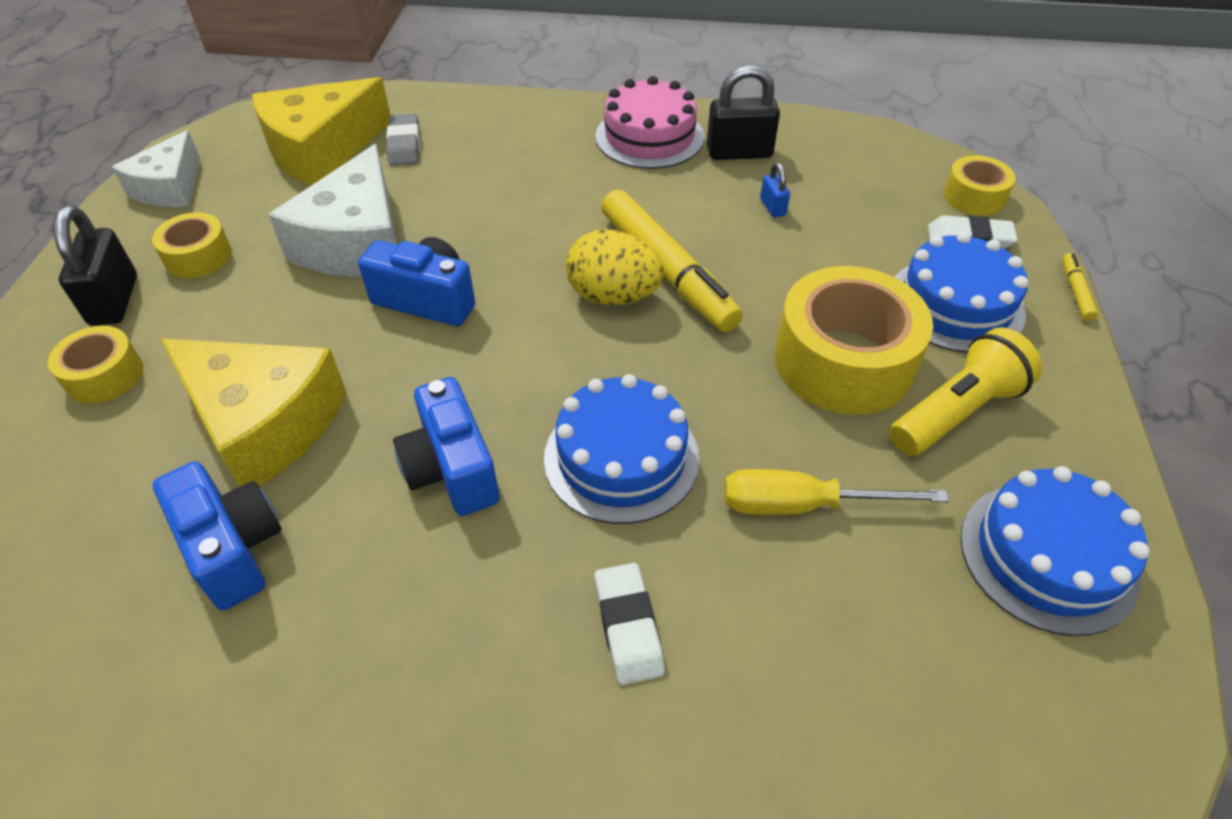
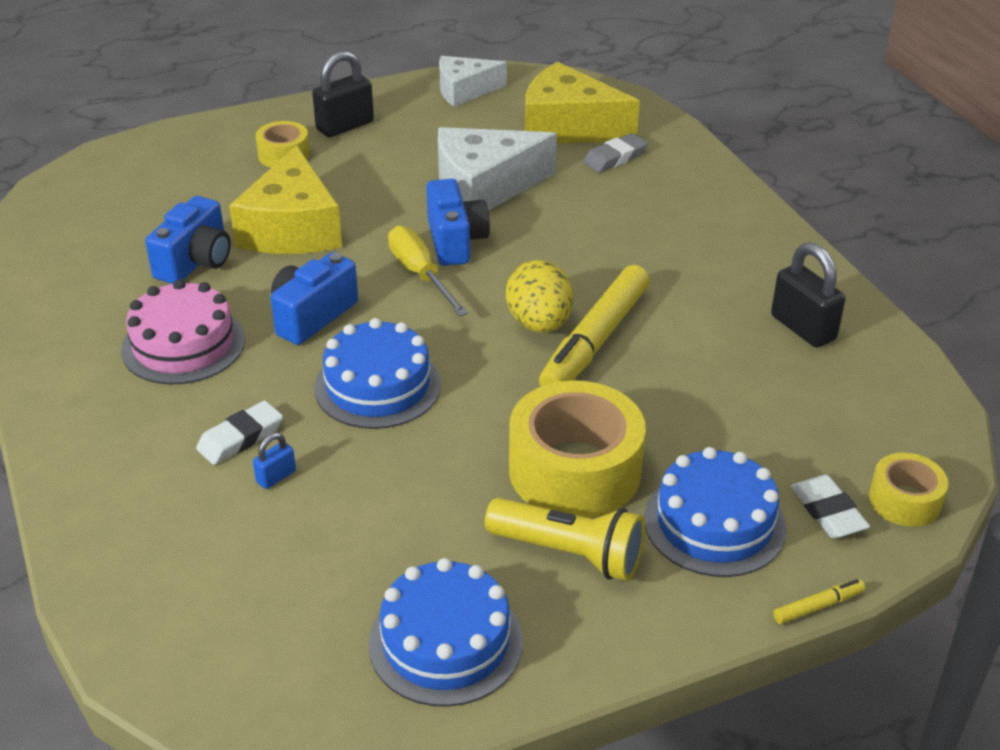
camera: 60 degrees right, 10 degrees down
yellow tape [152,212,232,278] -> none
pink cake [595,76,704,169] -> pink cake moved to [121,279,245,384]
yellow screwdriver [724,469,949,515] -> yellow screwdriver moved to [388,226,468,316]
blue padlock [760,162,790,217] -> blue padlock moved to [253,433,296,489]

